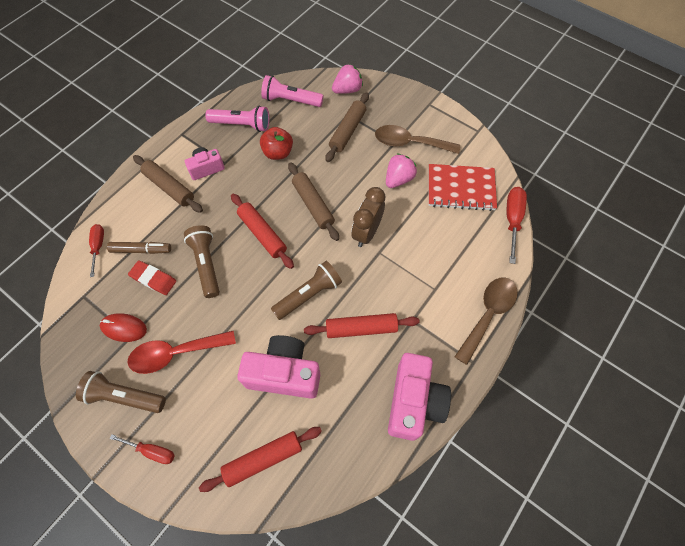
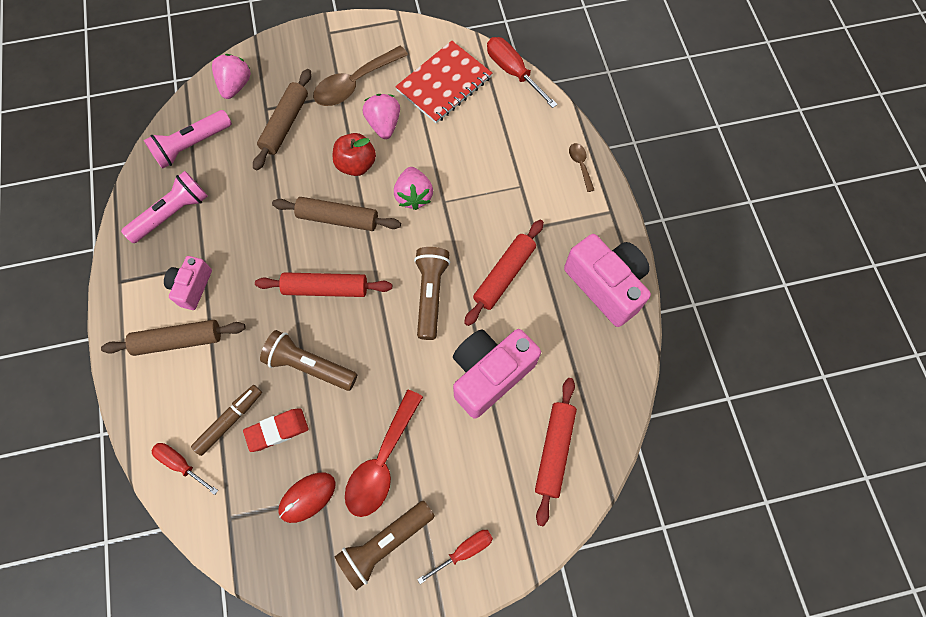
camera: 50 degrees left, 5 degrees up
red apple [260,127,293,160] -> red apple moved to [333,133,376,176]
brown rolling pin [325,92,369,162] -> brown rolling pin turned 45 degrees clockwise [253,69,311,170]
brown clock [351,187,386,247] -> pink strawberry [394,167,433,210]
brown spoon [455,278,518,365] -> brown spoon [569,143,594,192], size x0.49

